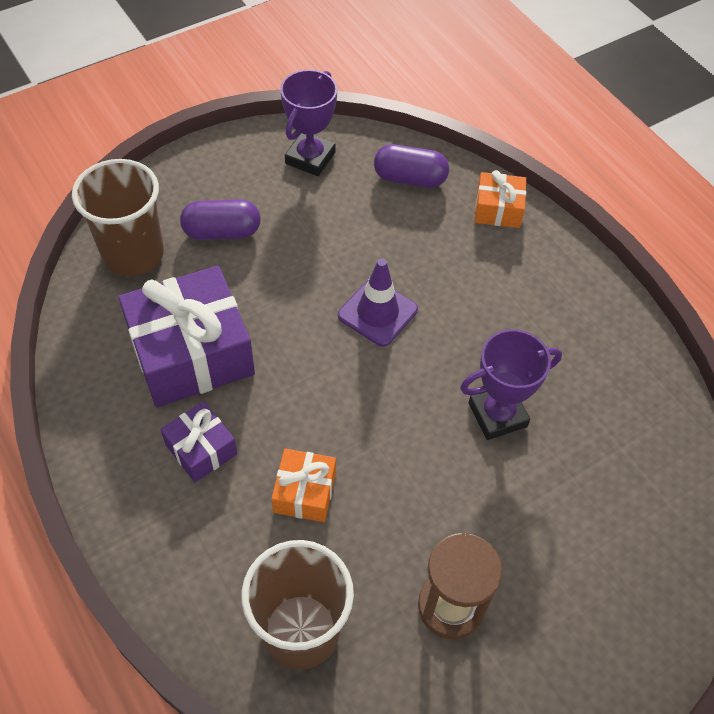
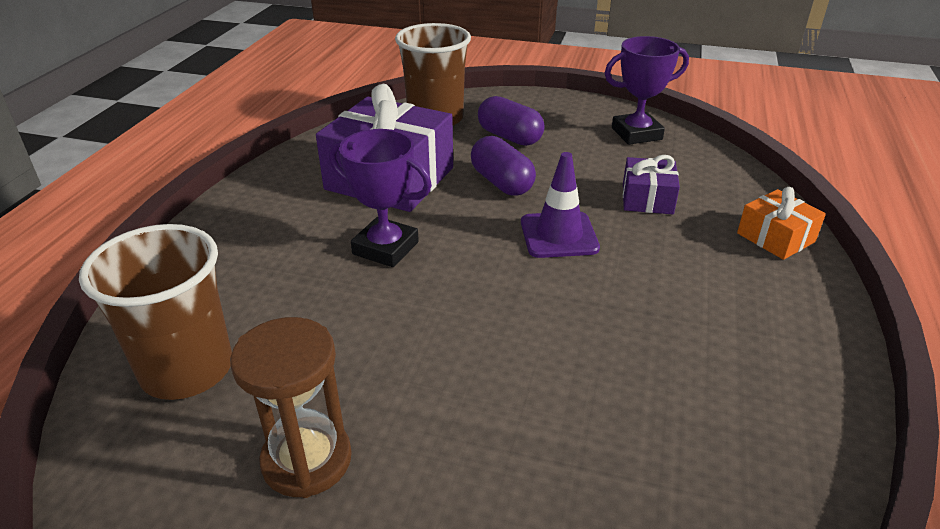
camera: 50 degrees right, 20 degrees down
purple gift [160,401,237,483] -> purple gift moved to [623,155,680,214]
orange gift [272,449,336,522] -> none
purple capsule [374,144,449,188] -> purple capsule moved to [471,136,536,196]
purple trophy [460,329,562,440] -> purple trophy moved to [329,129,432,267]

